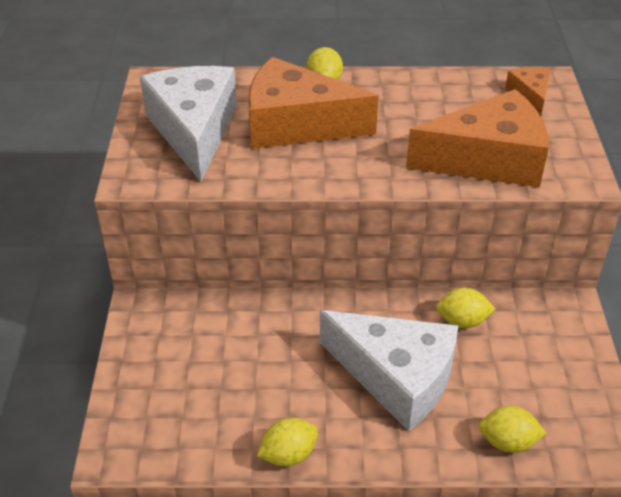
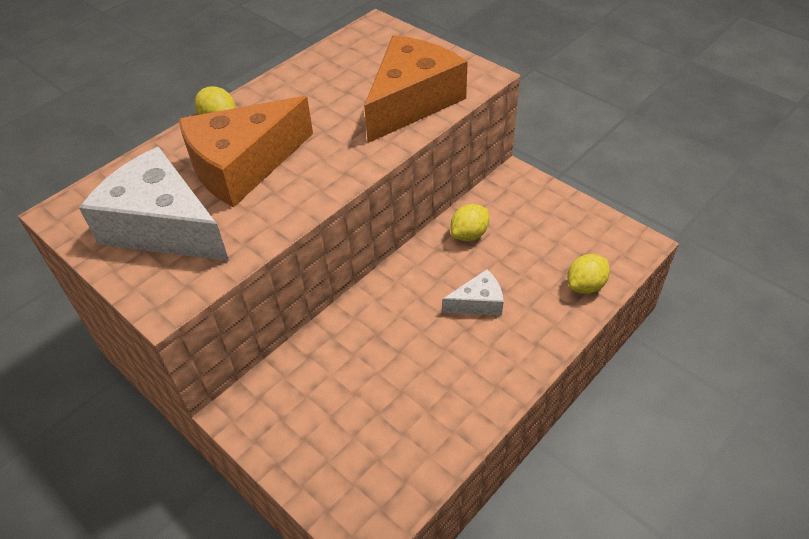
camera: 45 degrees left, 5 degrees up
yellow lemon [257,418,318,467] -> none
white cheese [320,310,458,431] -> white cheese [442,269,503,316], size x0.48
orange cheese [505,67,550,116] -> none

